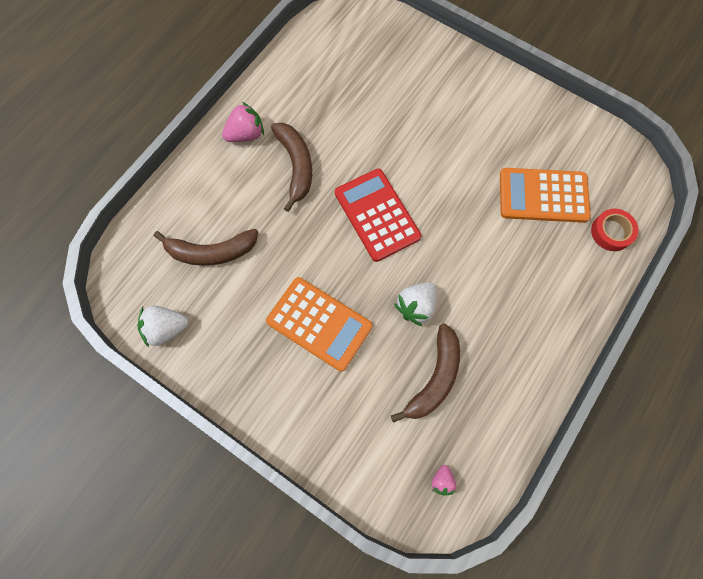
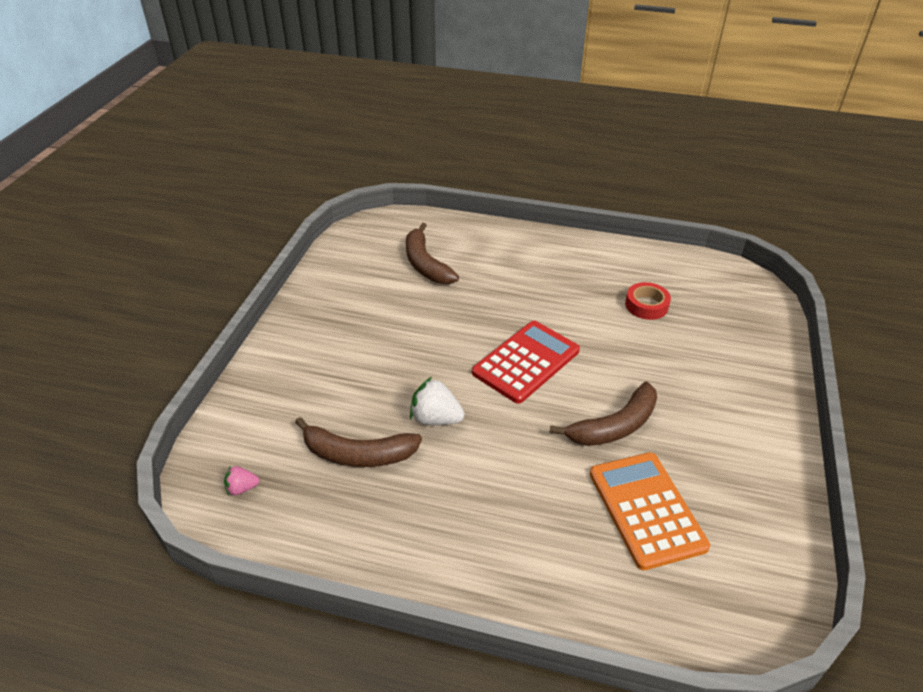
camera: 70 degrees right, 30 degrees down
white strawberry [138,305,189,347] -> none
pink strawberry [222,102,264,142] -> none
orange calculator [266,277,373,372] -> none
brown banana [271,123,312,212] -> brown banana moved to [550,382,657,446]
red tape [591,209,638,251] -> red tape moved to [625,282,671,320]

